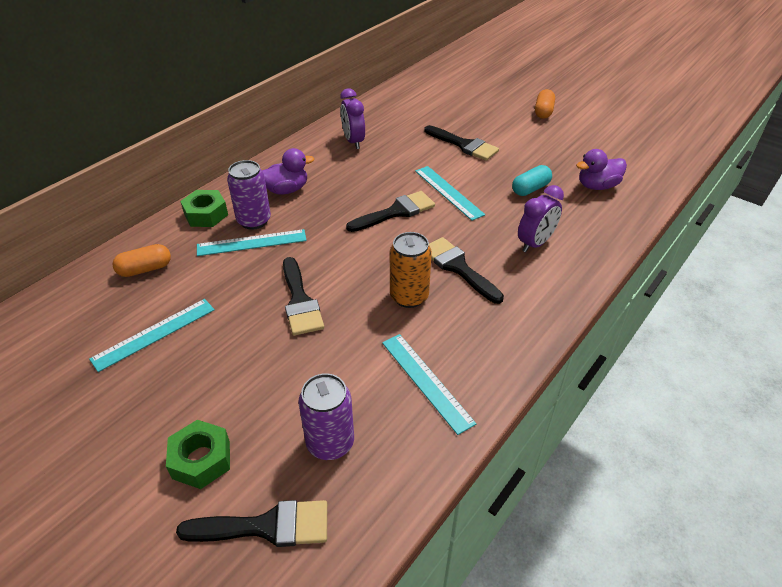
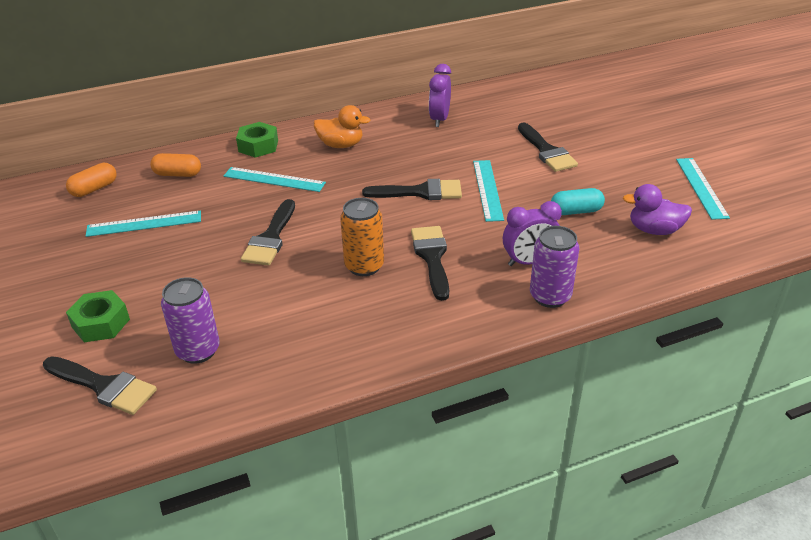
camera: 30 degrees right, 5 degrees down
purple can [227,160,271,230] -> purple can moved to [530,226,580,308]
purple duck [262,148,314,194] -> orange duck [314,105,371,148]
turquoise ruler [382,334,476,435] -> turquoise ruler moved to [676,158,730,220]
orange capsule [535,89,555,119] -> orange capsule moved to [66,163,117,197]

